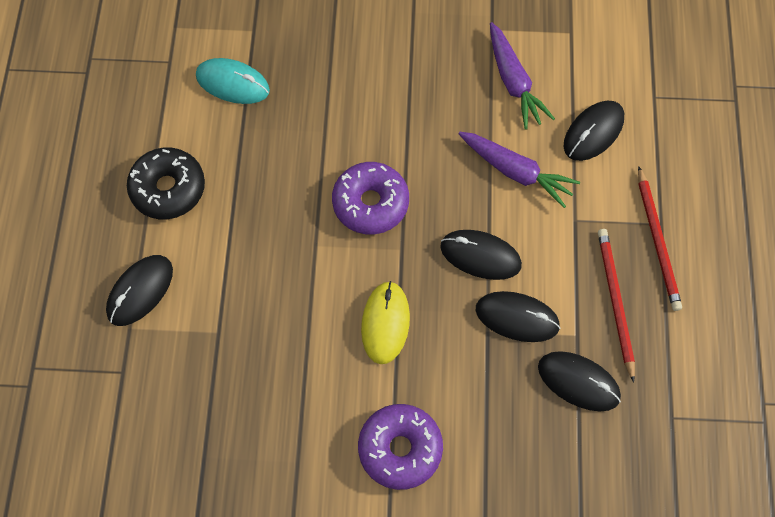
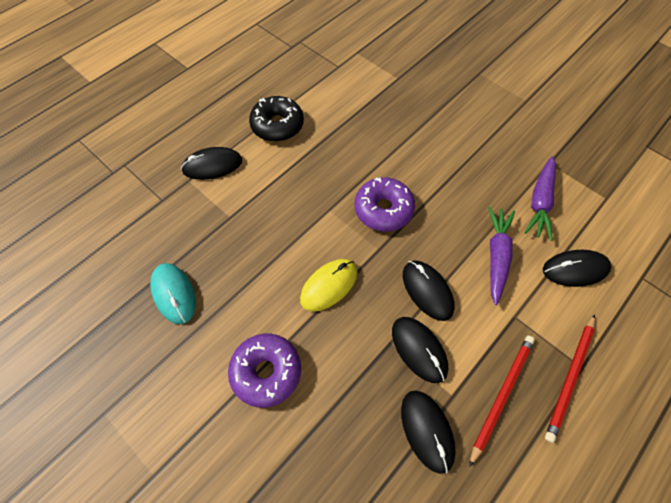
camera: 40 degrees right, 5 degrees down
turquoise mouse [196,58,270,104] -> turquoise mouse moved to [150,263,196,324]
purple carrot [458,132,580,208] -> purple carrot turned 150 degrees counterclockwise [488,206,515,305]

